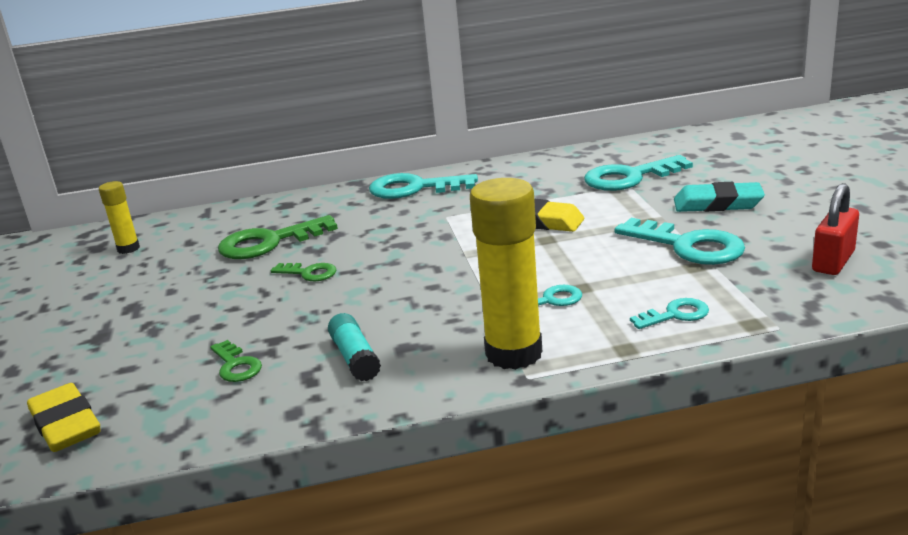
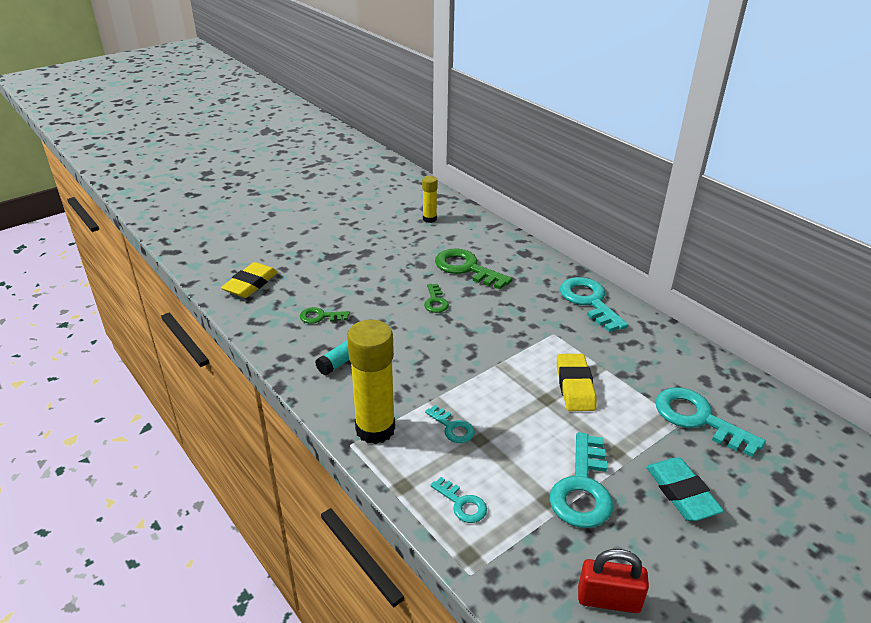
camera: 60 degrees right, 10 degrees up
green key [210,340,262,382] -> green key turned 60 degrees clockwise [300,307,349,324]

